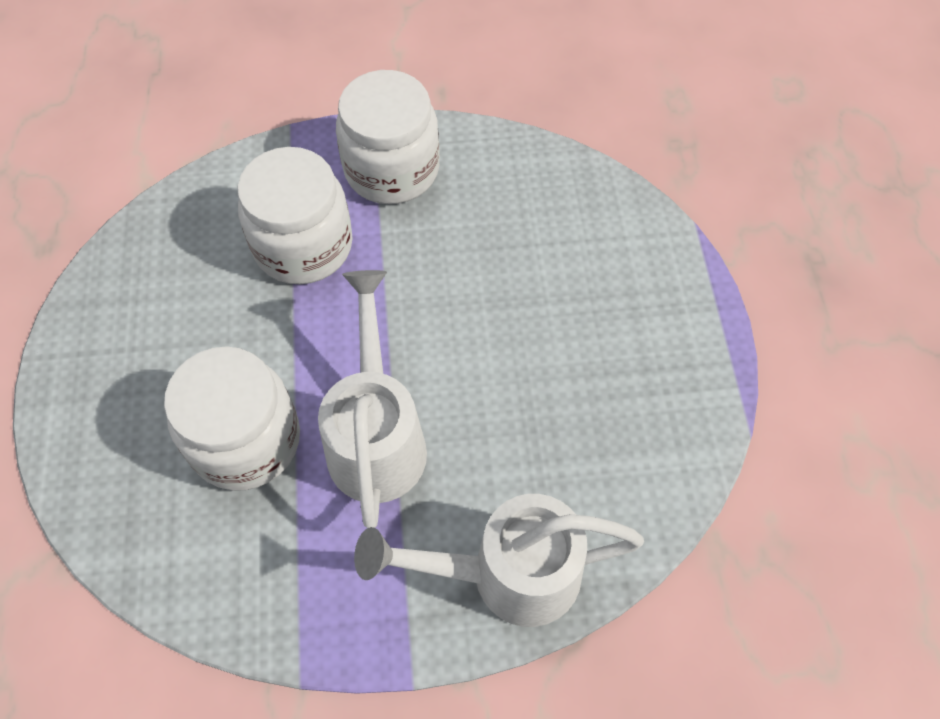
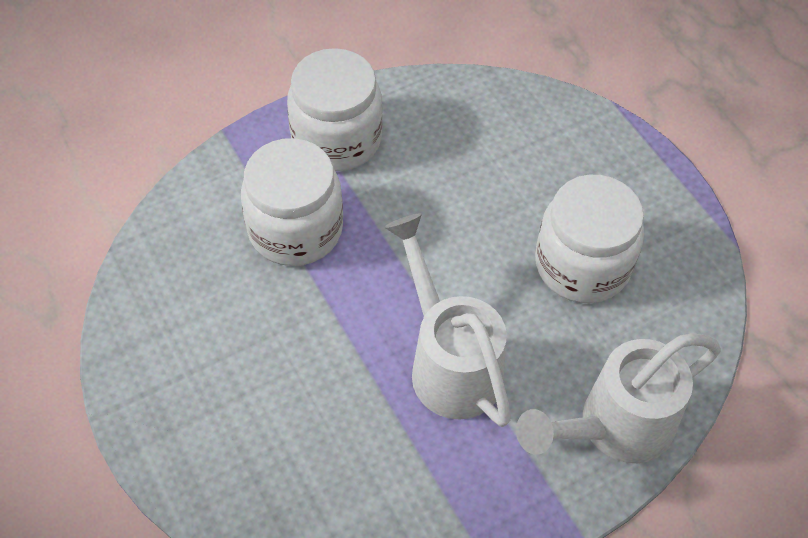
camera: 25 degrees left, 5 degrees down
white jar [164,346,300,490] -> white jar moved to [535,175,644,303]

